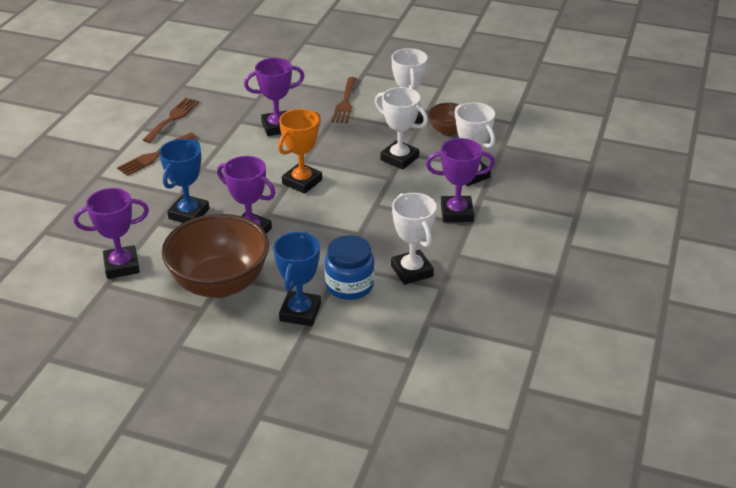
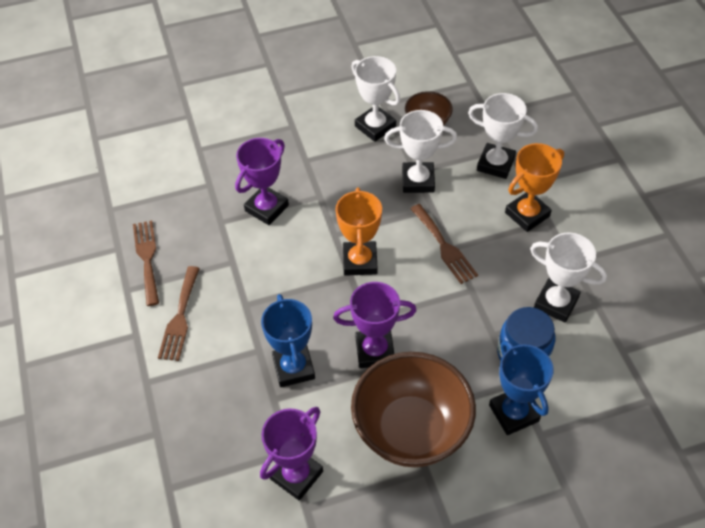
camera: 35 degrees left, 15 degrees up
brown fork [332,77,357,123] -> brown fork moved to [410,204,478,284]
purple trophy [426,138,495,222] -> orange trophy [505,143,564,232]

